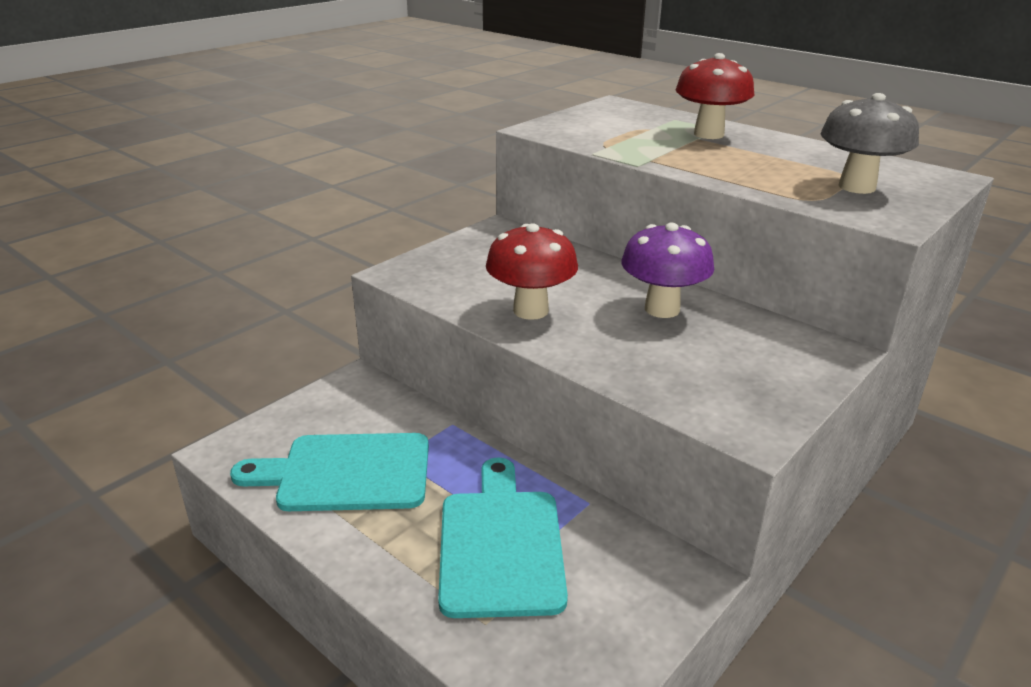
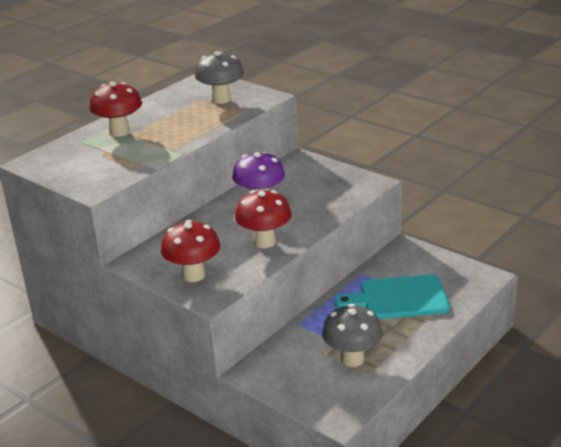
camera: 90 degrees left, 0 degrees up
turquoise cutting board [230,433,429,511] -> grey mushroom [322,304,383,367]
none -> red mushroom [161,220,220,282]

